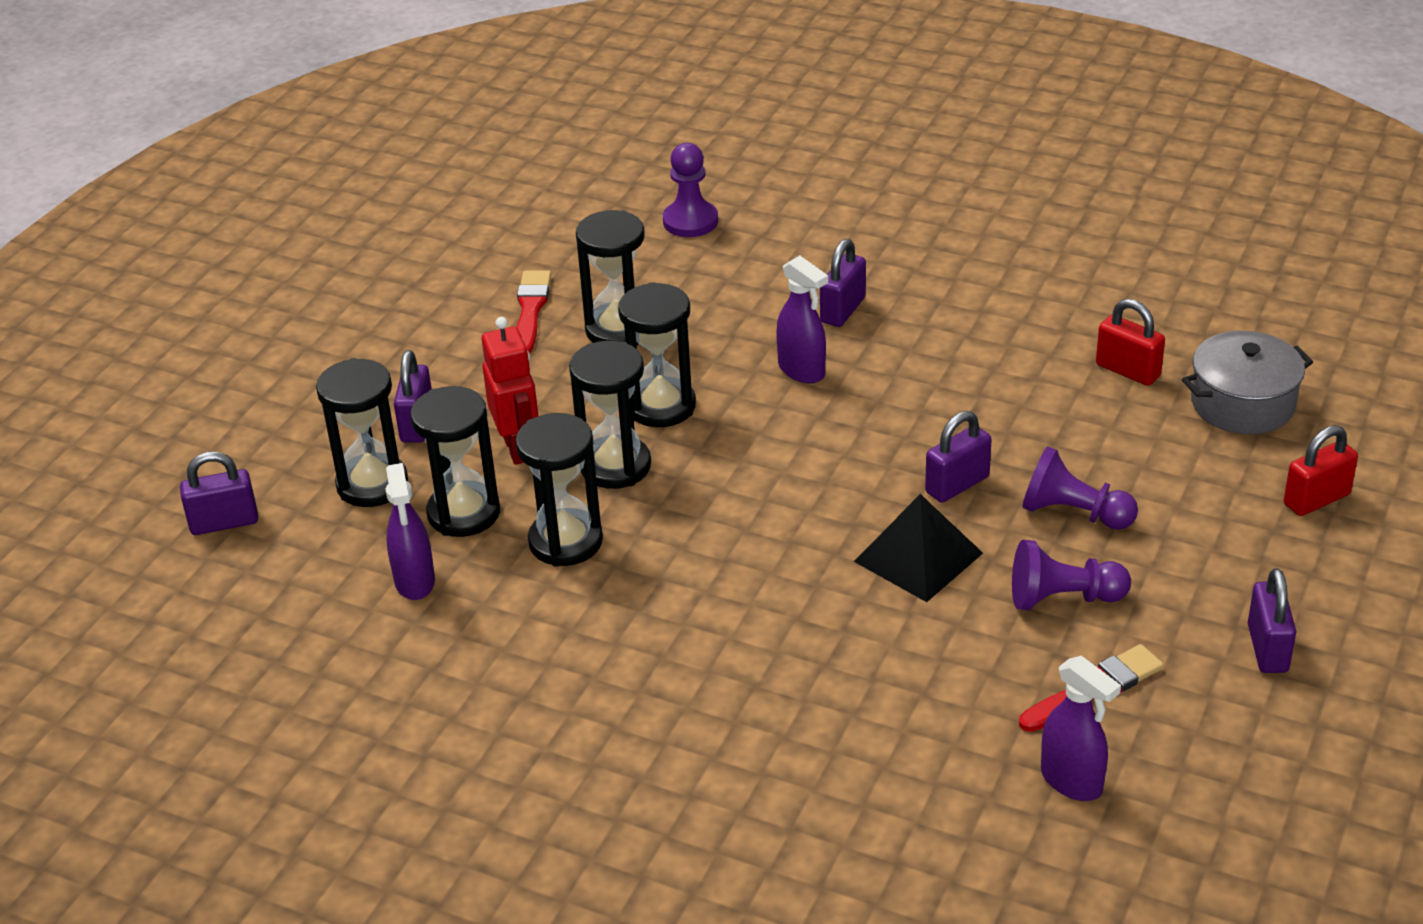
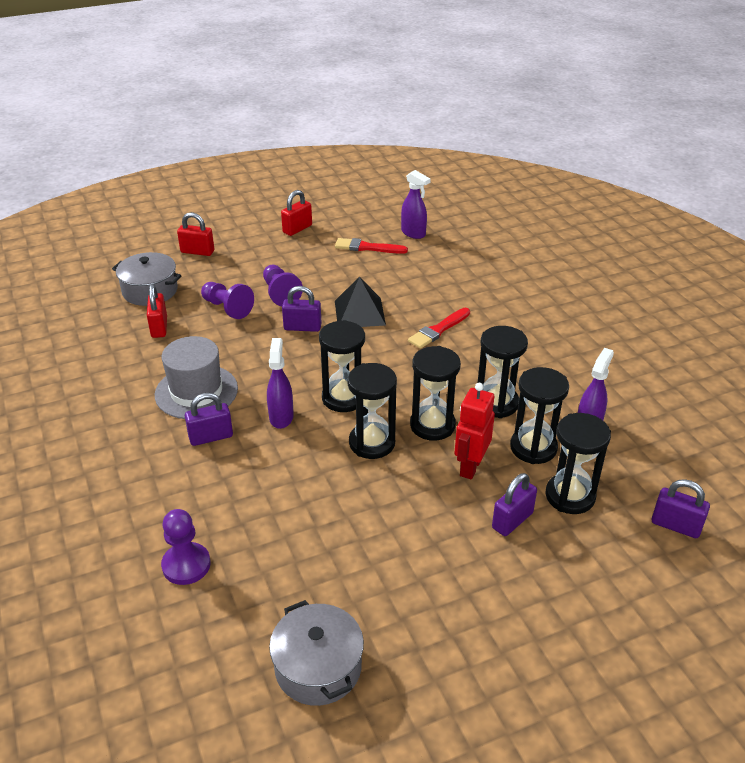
camera: 140 degrees left, 0 degrees up
red brush [517,271,551,354] -> red brush moved to [408,308,470,349]
black hourglass [576,210,645,345] -> black hourglass moved to [319,320,365,412]
purple pawn [1012,540,1131,610] -> purple pawn moved to [201,282,254,319]
purple spray bottle [1041,656,1121,801] -> purple spray bottle turned 135 degrees clockwise [401,170,431,239]
purple padlock [1248,568,1296,673] -> red padlock [281,190,312,236]
none -> grey hat [155,336,238,419]
none -> grey pot [269,600,364,706]

